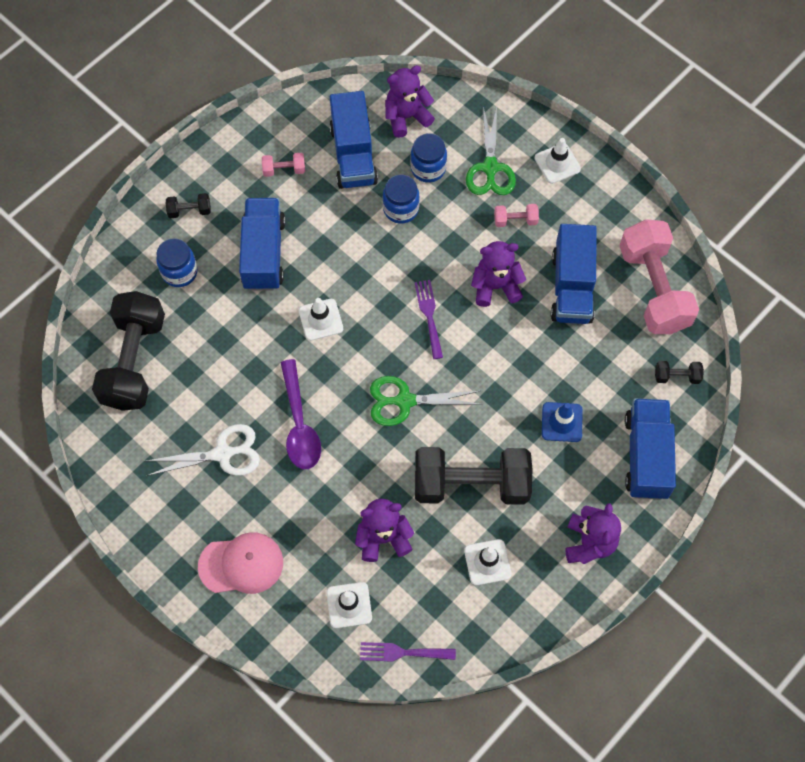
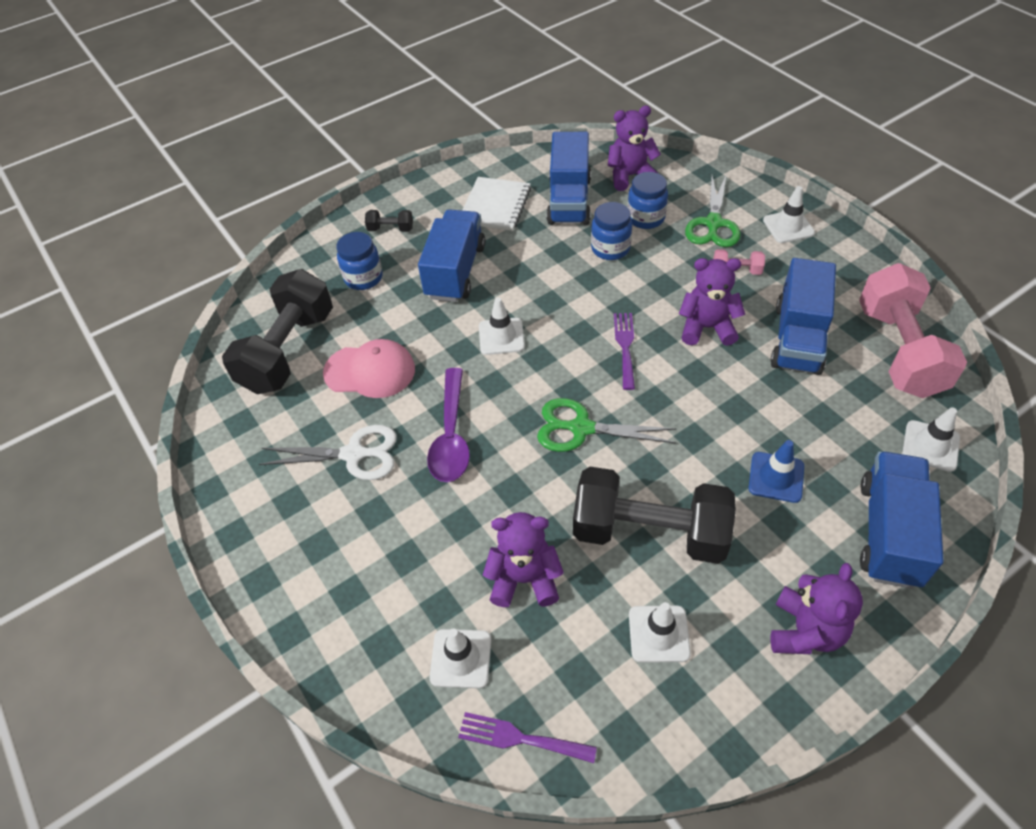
camera: 15 degrees right, 15 degrees down
pink cap [198,532,283,594] -> pink cap moved to [323,339,415,398]
pink dumbbell [262,153,305,177] -> white notebook [462,177,531,231]
black dumbbell [655,361,704,384] -> white traffic cone [902,407,960,472]

